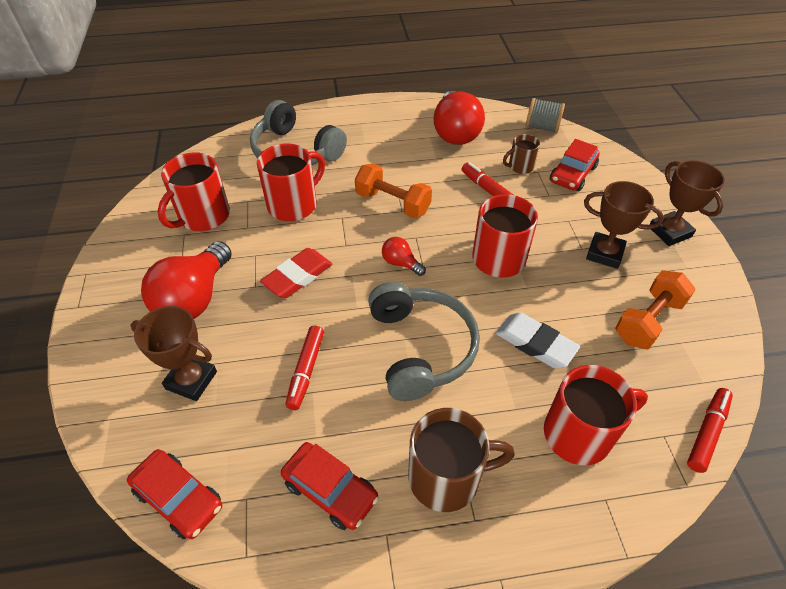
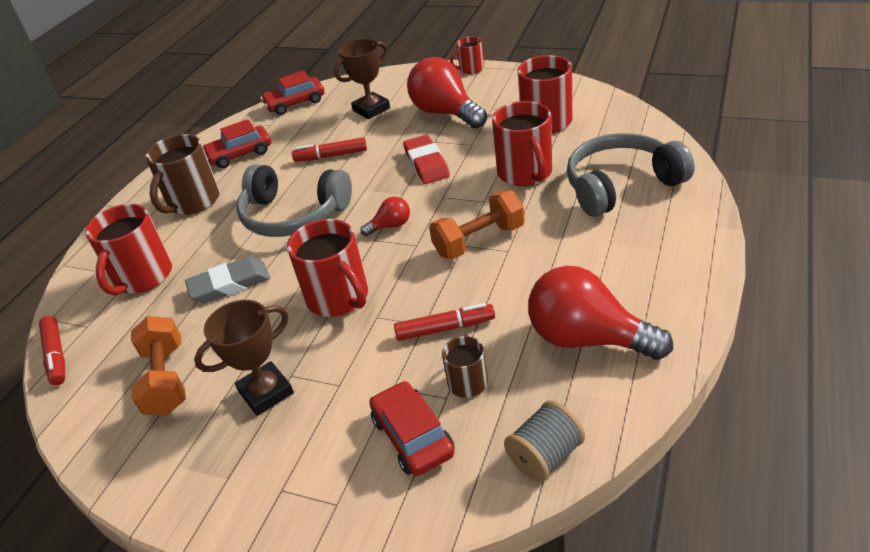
camera: 125 degrees right, 10 degrees down
red marker [285,326,324,410] -> red marker turned 45 degrees counterclockwise [292,137,367,162]
white eraser [496,312,580,368] -> grey eraser [185,256,270,303]
brown trophy [649,160,725,246] -> none
none -> red mug [450,36,484,74]

